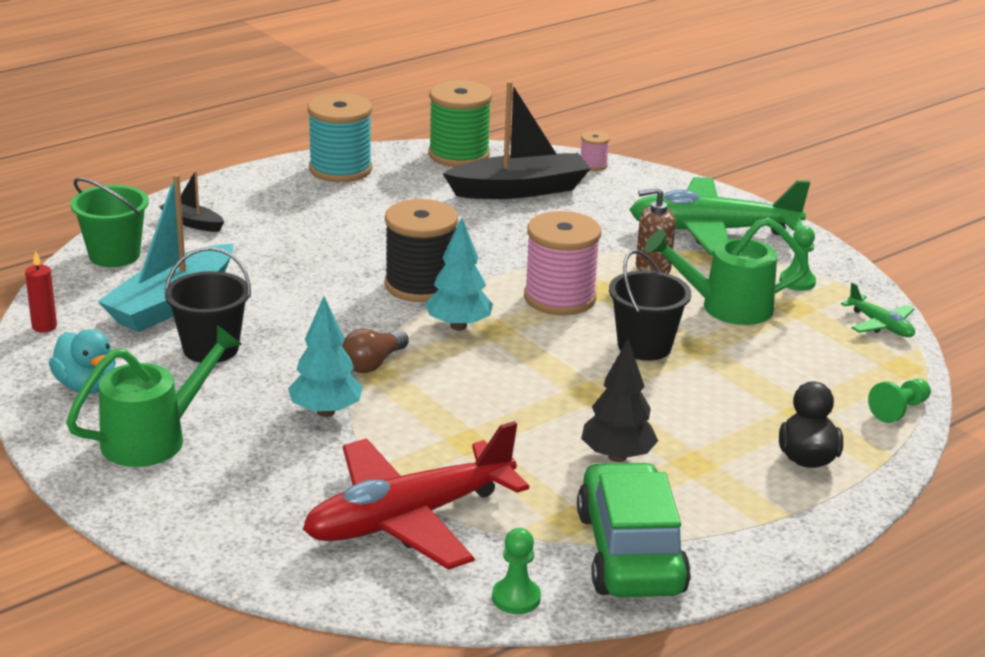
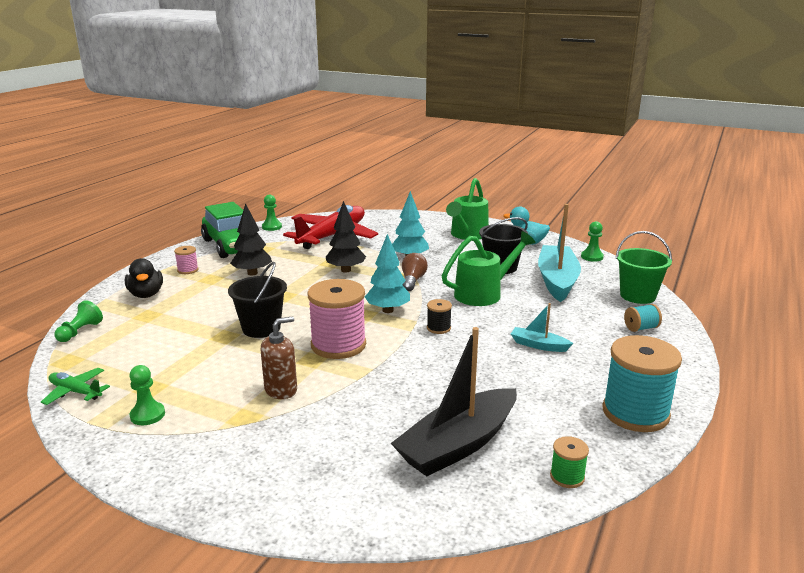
camera: 155 degrees right, 5 degrees down
red candle [25,251,57,333] -> green pawn [581,221,604,262]
black boat [159,171,224,232] -> turquoise spool [624,304,662,332]
black spool [384,199,458,302] -> black spool [427,299,452,334], size x0.46
green spool [428,80,492,167] -> green spool [550,436,589,488], size x0.46
pink spool [580,131,610,171] -> pink spool moved to [174,246,199,274]
green plane [629,177,810,255] -> none
green watering can [645,218,809,325] -> green watering can moved to [442,231,535,306]
none -> black tree [326,201,366,273]
none -> turquoise boat [511,303,573,352]

